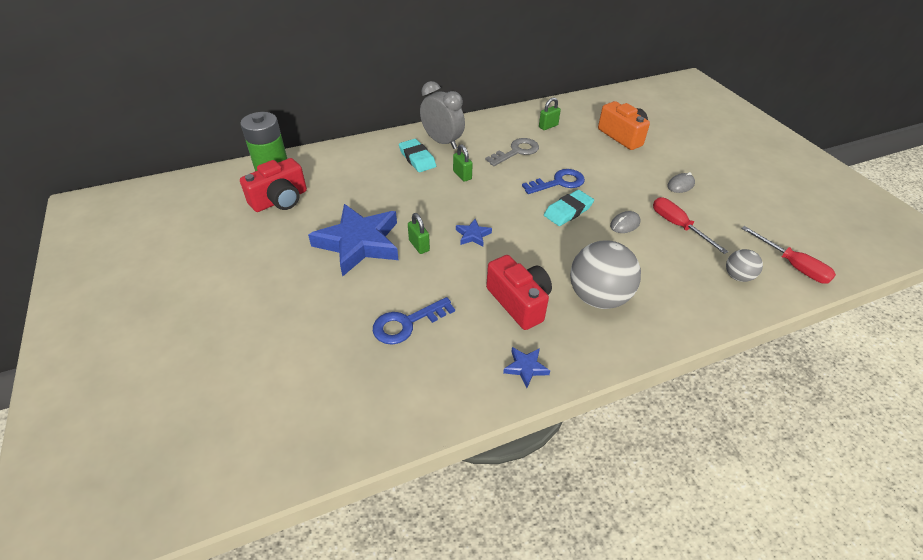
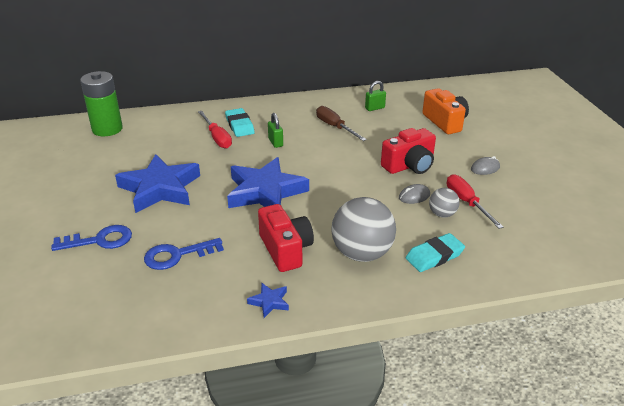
camera: 10 degrees right, 10 degrees down
red camera [240,158,307,212] -> red camera moved to [381,128,436,174]
green padlock [408,213,430,254] -> none
grey clock [420,81,465,149] -> none
blue star [456,219,492,247] -> blue star [227,157,309,208], size x2.43
grey key [485,138,539,166] -> brown screwdriver [316,106,367,141]
blue key [522,169,585,194] -> blue key moved to [51,225,132,251]
turquoise eraser [544,190,594,226] -> turquoise eraser moved to [406,233,465,272]
grey ball [726,249,763,282] -> grey ball moved to [429,188,460,218]
red screwdriver [741,226,836,283] -> red screwdriver moved to [198,111,232,149]

